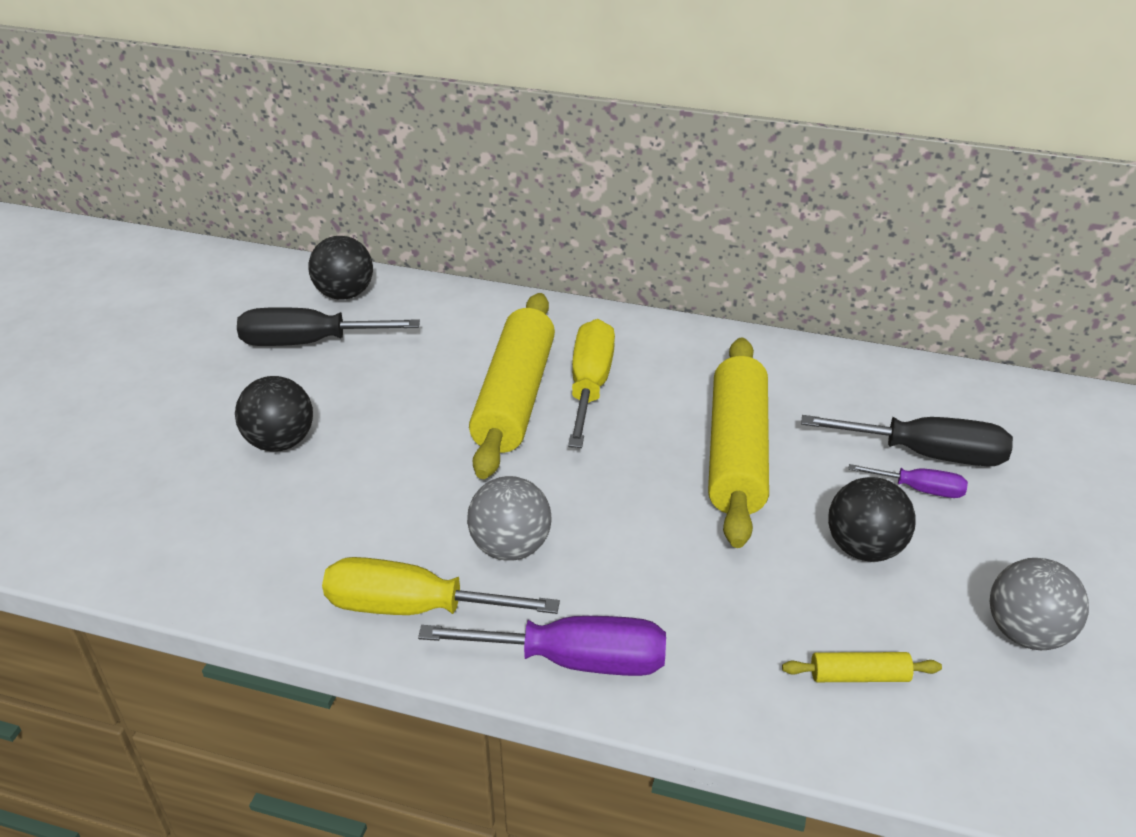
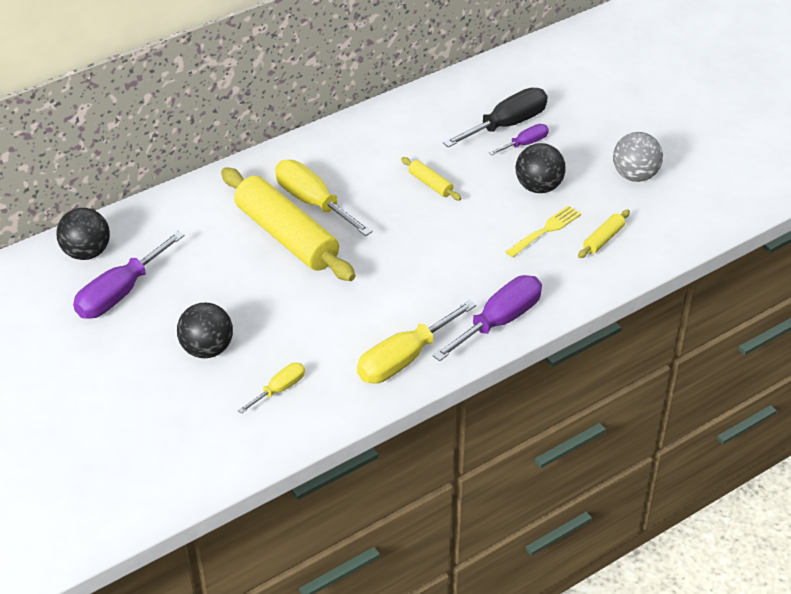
camera: 50 degrees left, 5 degrees up
black screwdriver [237,307,420,346] -> purple screwdriver [73,231,185,319]
grey ball [467,476,551,561] -> none
yellow rolling pin [708,338,769,548] -> yellow rolling pin [401,157,461,201], size x0.42
none -> yellow screwdriver [238,363,305,414]
none -> yellow fork [506,205,581,257]

